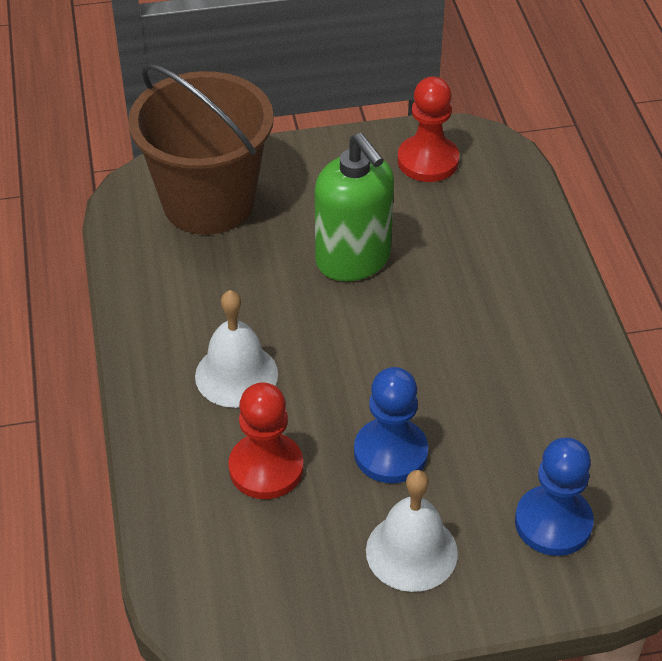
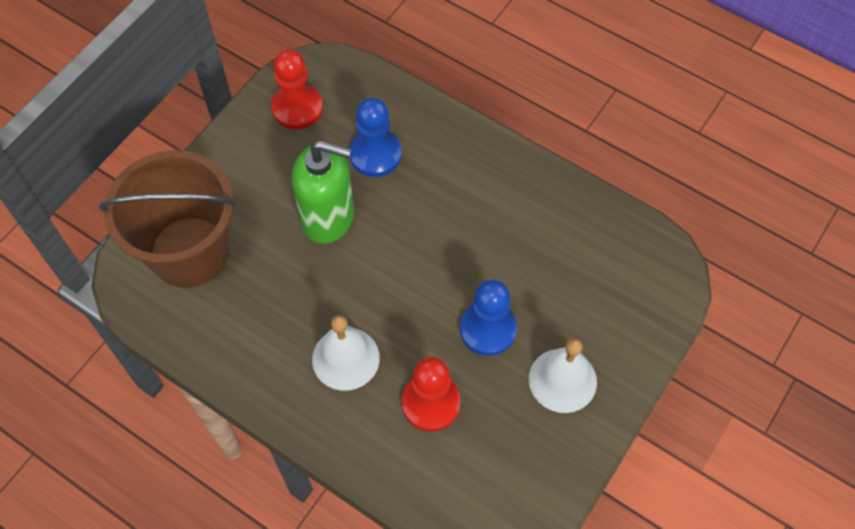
camera: 45 degrees left, 15 degrees up
blue pawn [515,437,594,556] -> blue pawn moved to [349,98,402,177]

